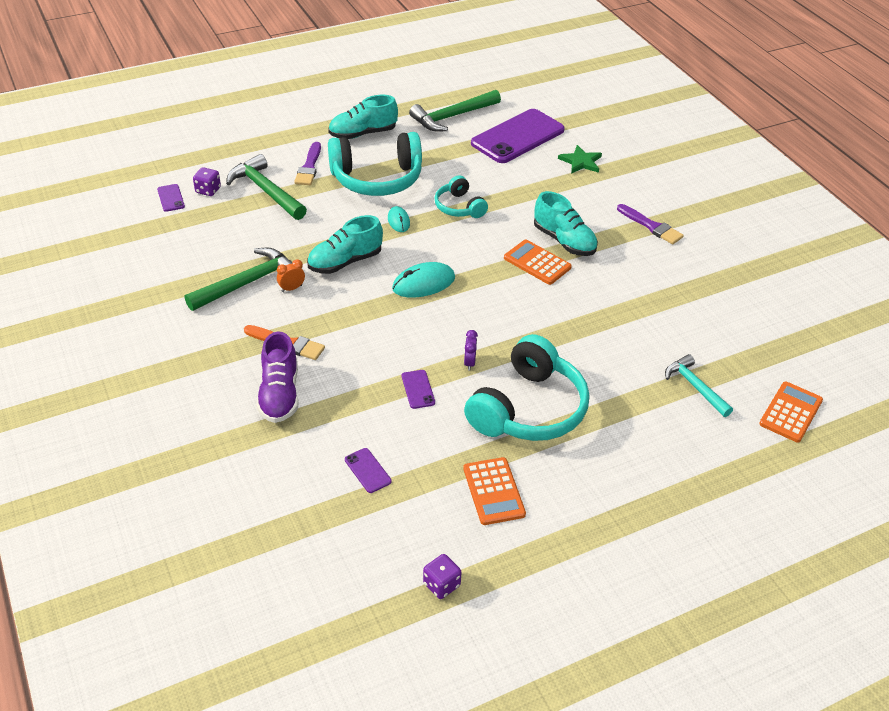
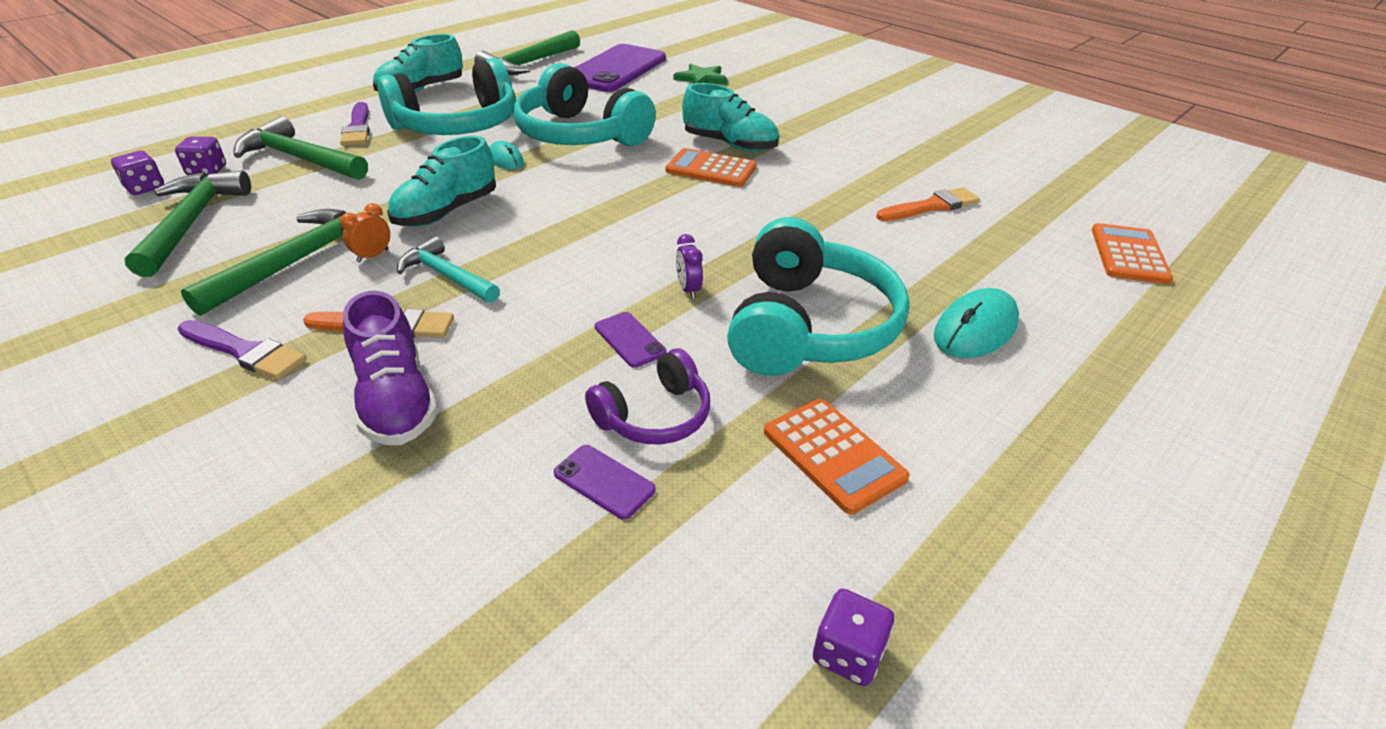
camera: 20 degrees left, 5 degrees down
purple phone [157,184,185,212] -> purple dice [111,151,164,195]
turquoise mouse [392,262,455,297] -> turquoise mouse moved to [934,288,1019,358]
turquoise headphones [434,175,488,218] -> turquoise headphones [514,63,656,146], size x1.87
purple brush [617,204,684,244] -> purple brush moved to [178,320,307,380]
turquoise hammer [665,354,733,417] -> turquoise hammer moved to [397,236,500,303]
none -> green hammer [124,171,251,277]
none -> purple headphones [585,348,710,444]
none -> orange brush [876,187,980,221]

